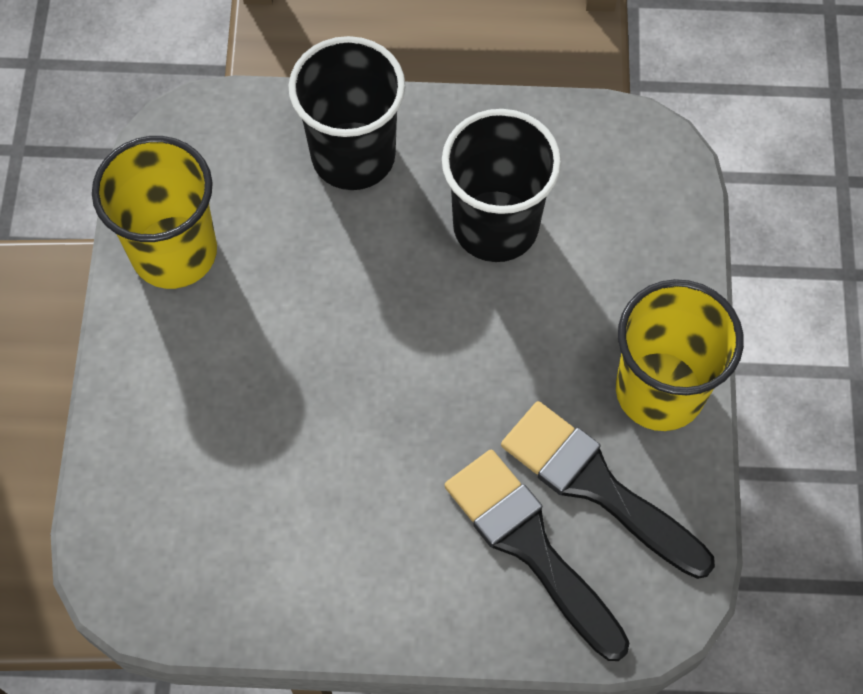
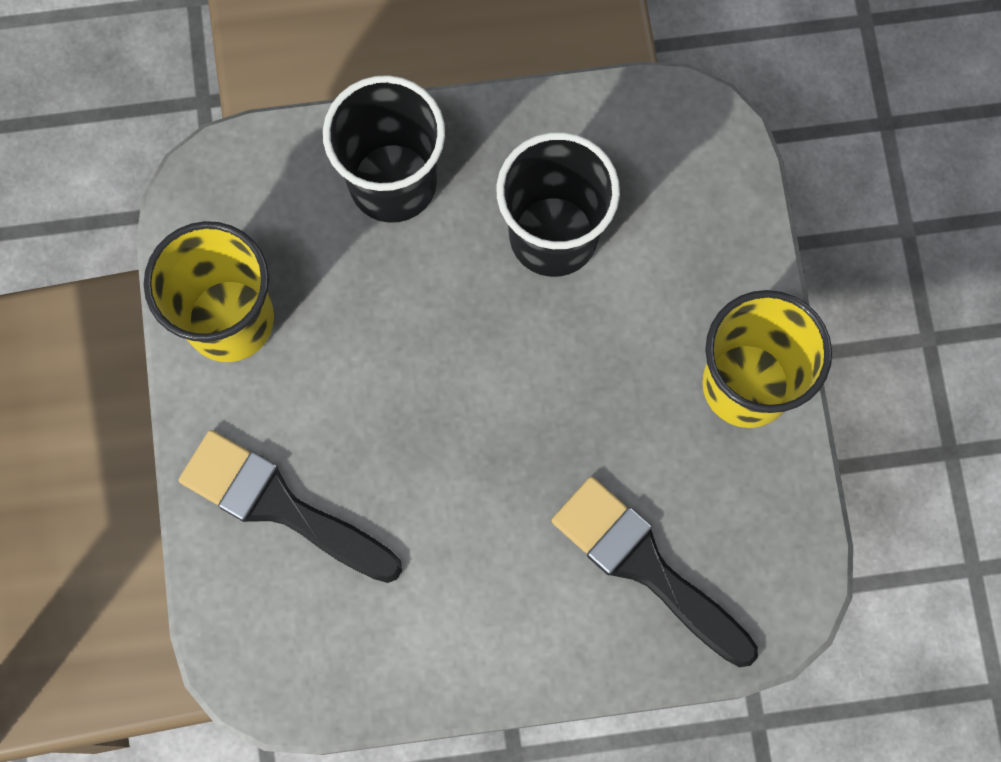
camera: 10 degrees left, 10 degrees up
black brush [501,401,715,579] -> black brush moved to [179,430,402,583]

